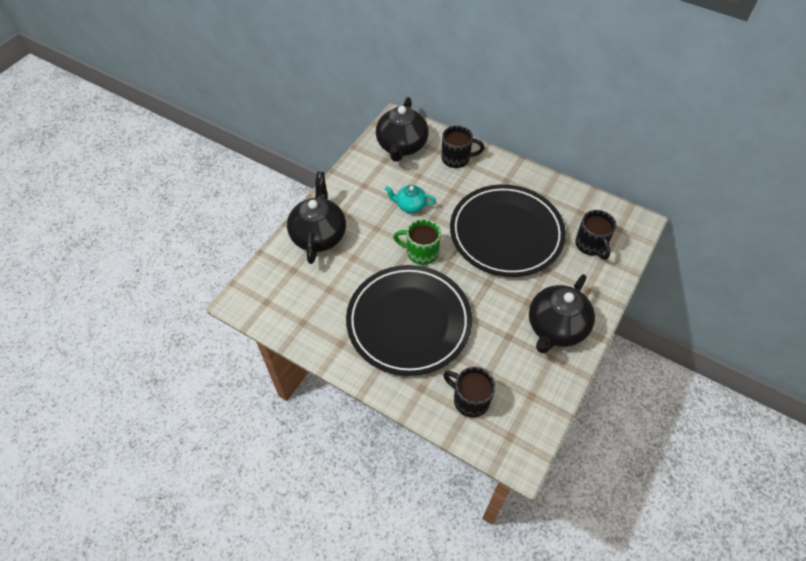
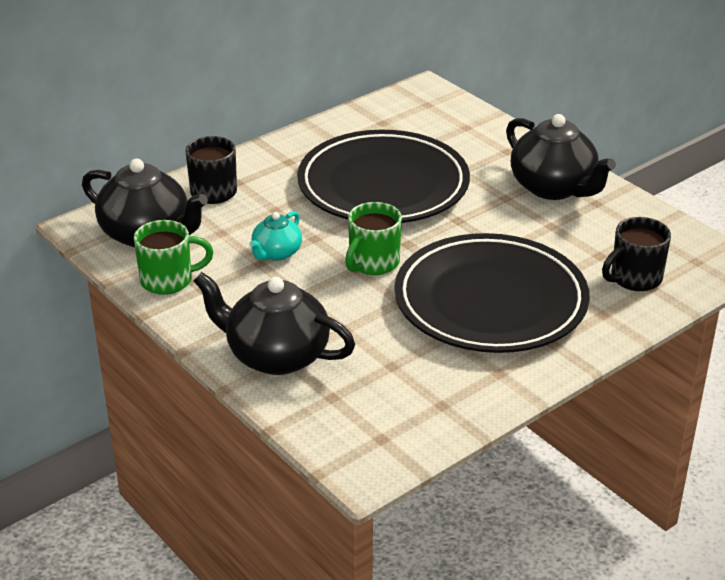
camera: 70 degrees left, 20 degrees down
black mug [575,210,617,260] -> none
none -> green mug [134,220,213,295]

